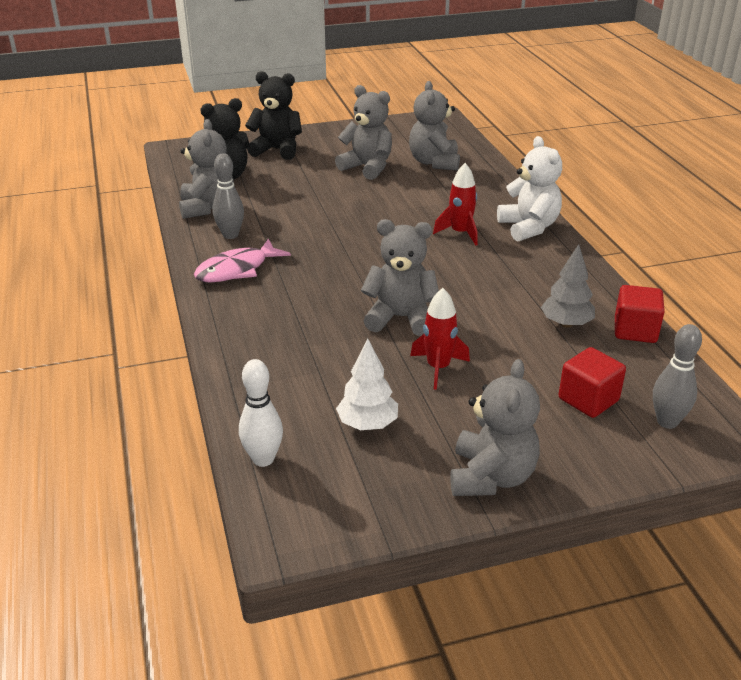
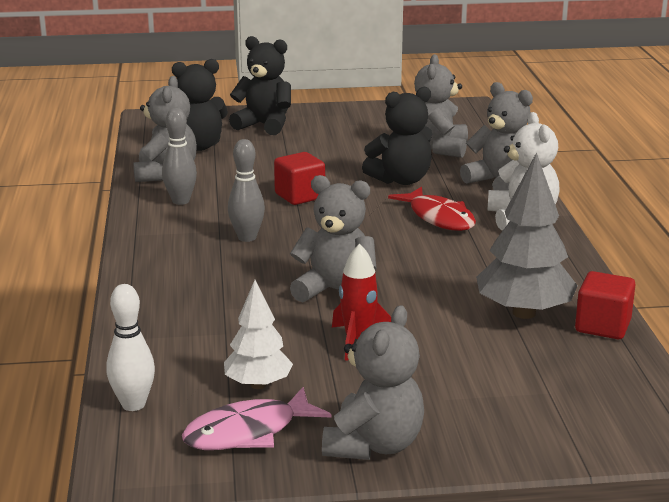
camera: 10 degrees right, 10 degrees down
pink fish [194,239,291,283] -> pink fish moved to [182,387,331,450]
grey teddy bear [335,85,392,180] -> grey teddy bear moved to [460,82,533,191]
red rocket [433,163,478,245] -> red fish [388,187,476,231]
grey tree [541,244,595,328] -> grey tree [476,152,578,319], size x1.60
red cube [559,347,626,418] -> red cube moved to [274,152,325,205]
grey bowling pin [653,324,702,429] -> grey bowling pin moved to [228,139,265,242]
none -> black teddy bear [362,87,432,185]

